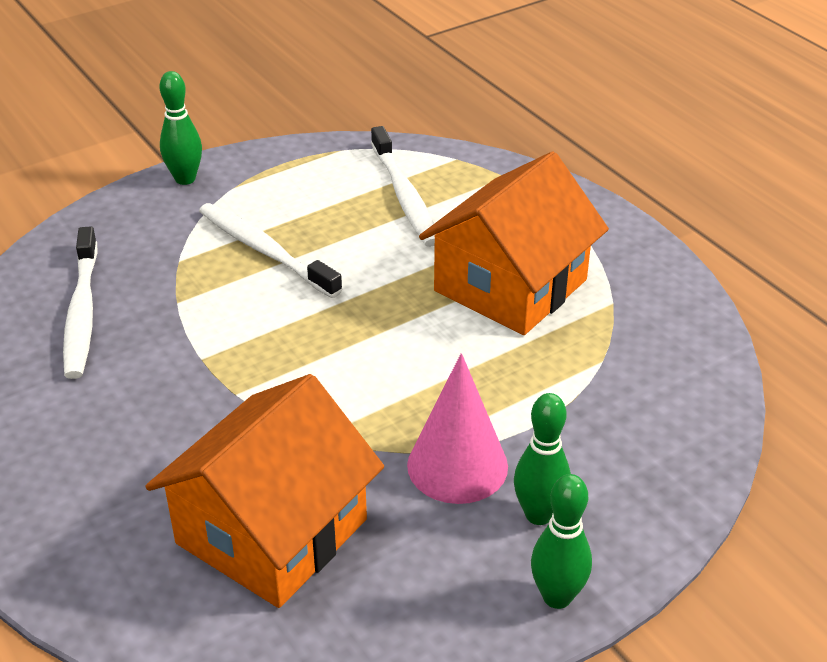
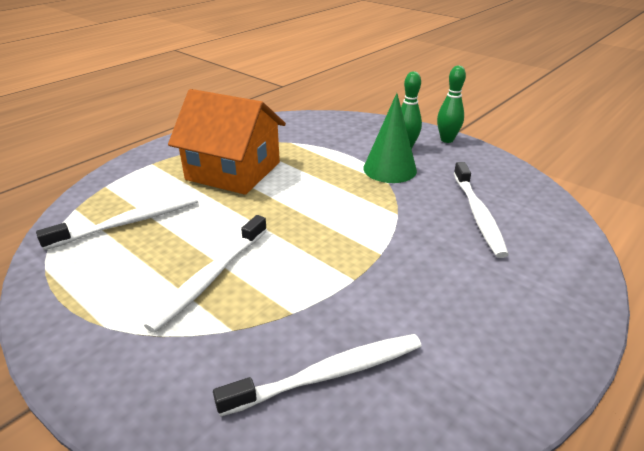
camera: 105 degrees left, 5 degrees down
orange house [145,374,384,608] -> white toothbrush [454,162,509,258]
green bowling pin [160,71,202,185] -> none
pink cone [407,353,508,504] -> green cone [363,93,417,183]

